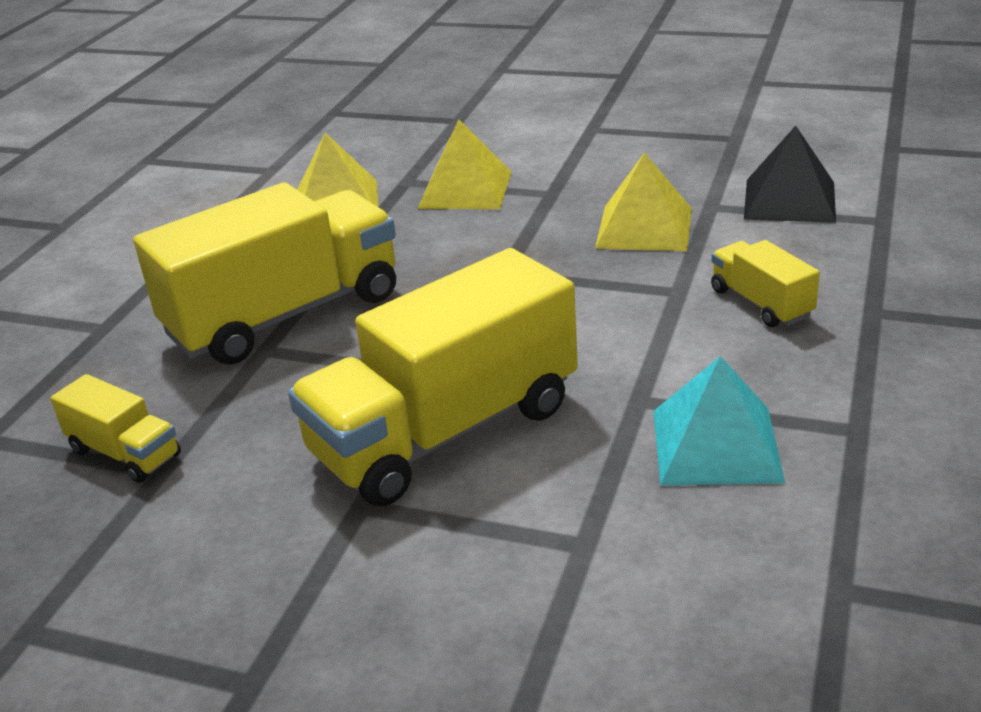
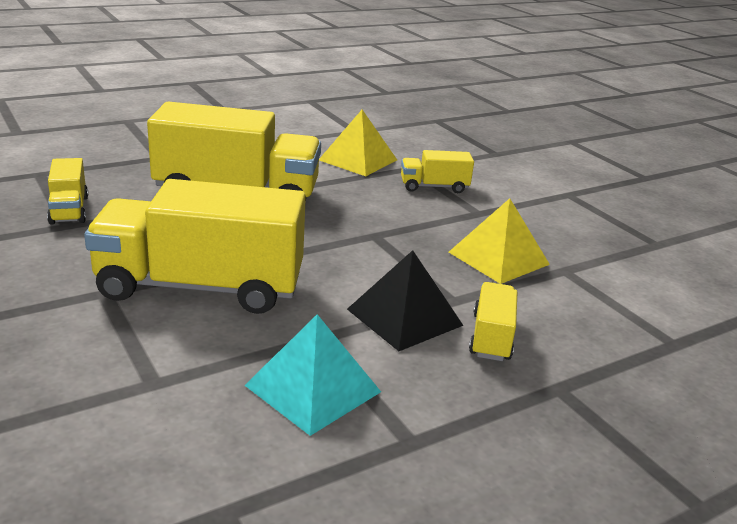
camera: 35 degrees right, 5 degrees down
yellow pyramid [418,120,512,209] -> yellow truck [401,150,474,193]
black pyramid [744,126,836,223] -> black pyramid moved to [347,250,464,351]

